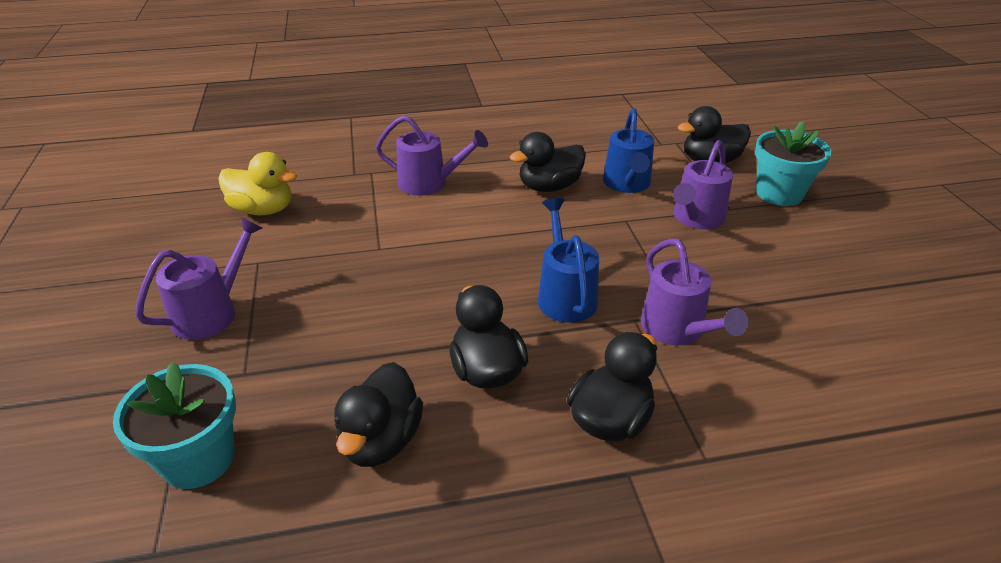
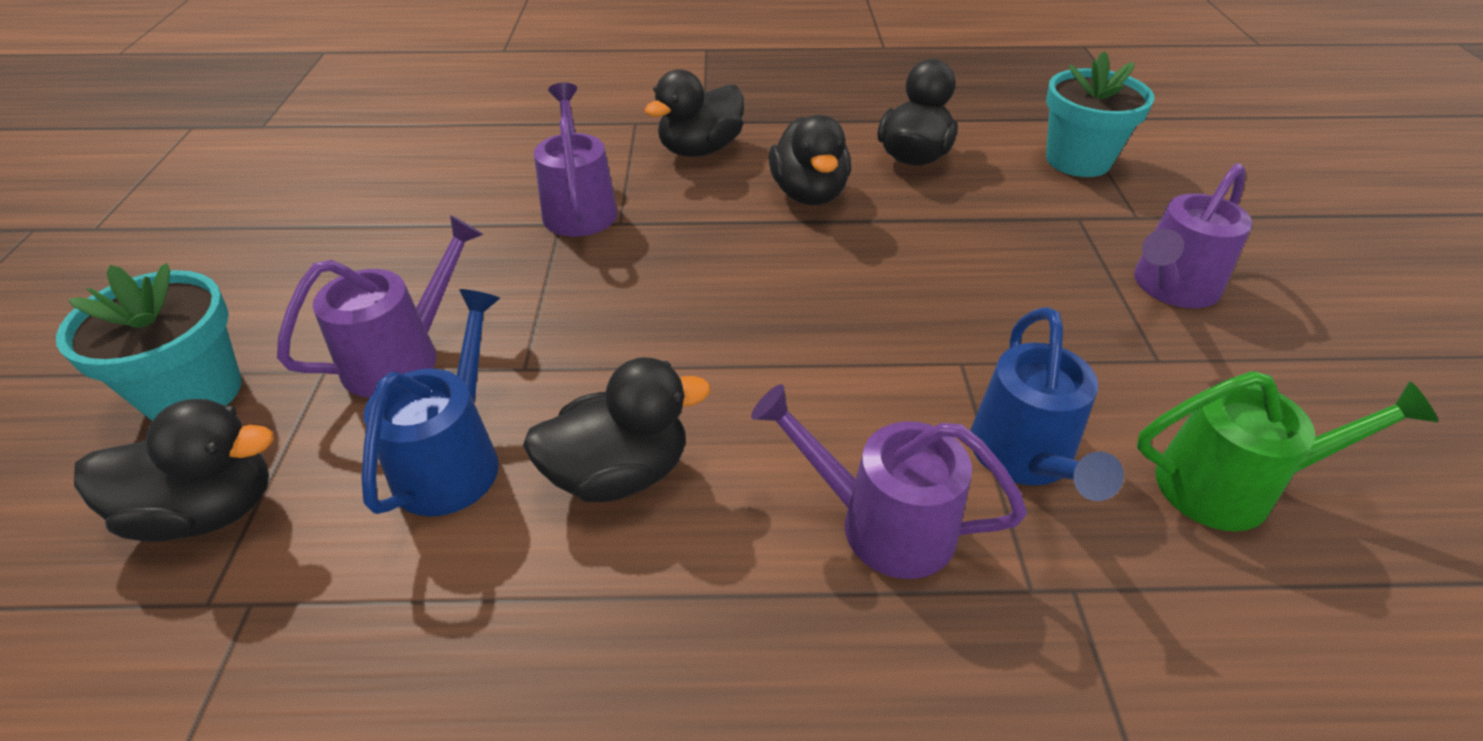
camera: 170 degrees left, 5 degrees up
yellow duck [218,152,297,215] -> green watering can [1137,371,1438,531]
blue watering can [538,198,599,323] -> blue watering can moved to [971,307,1124,501]

